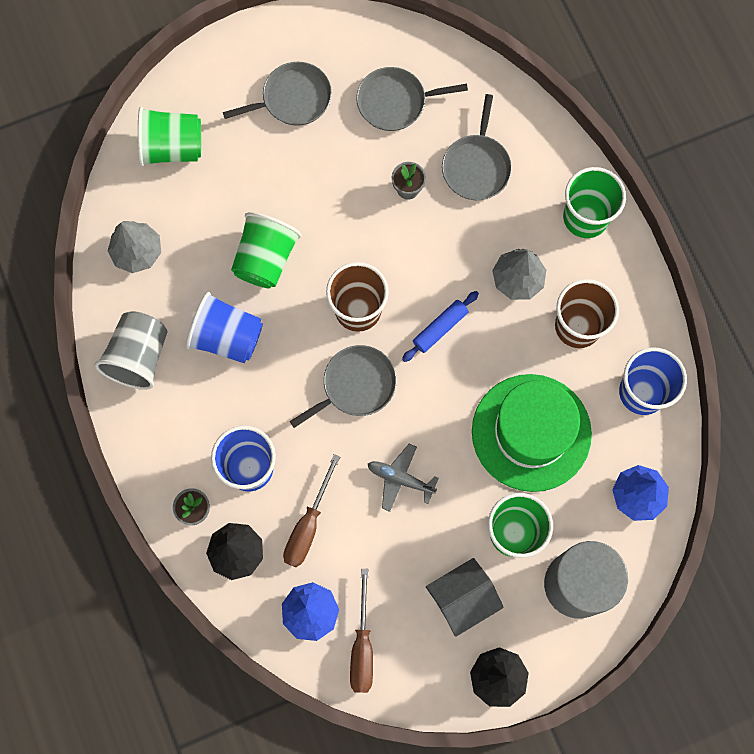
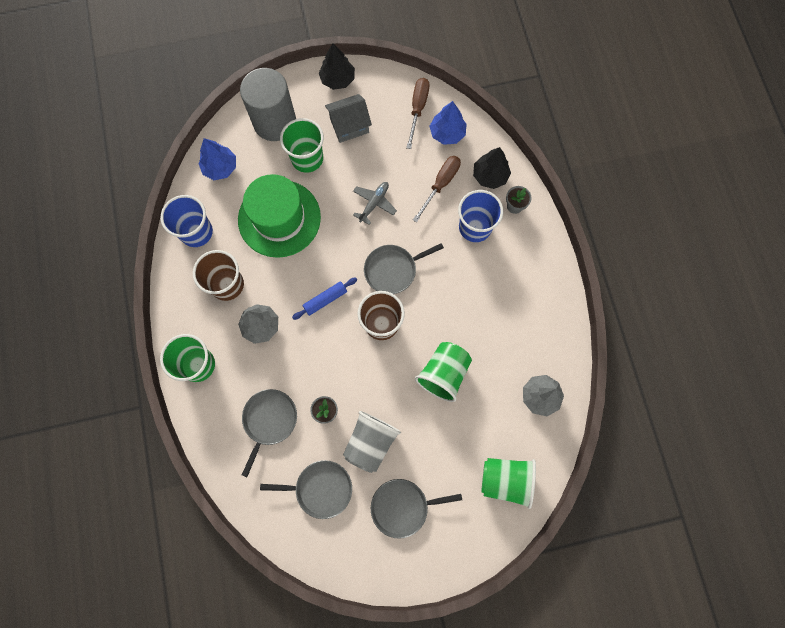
camera: 170 degrees left, 0 degrees up
grey cup [95,311,168,390] -> grey cup moved to [343,411,401,473]
blue cup [186,292,263,363] -> none
grey plane [368,444,439,512] -> grey plane turned 90 degrees counterclockwise [353,182,397,225]

